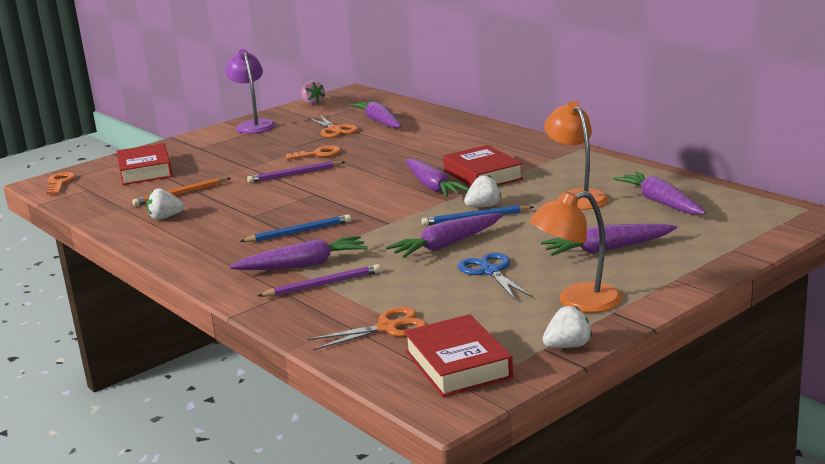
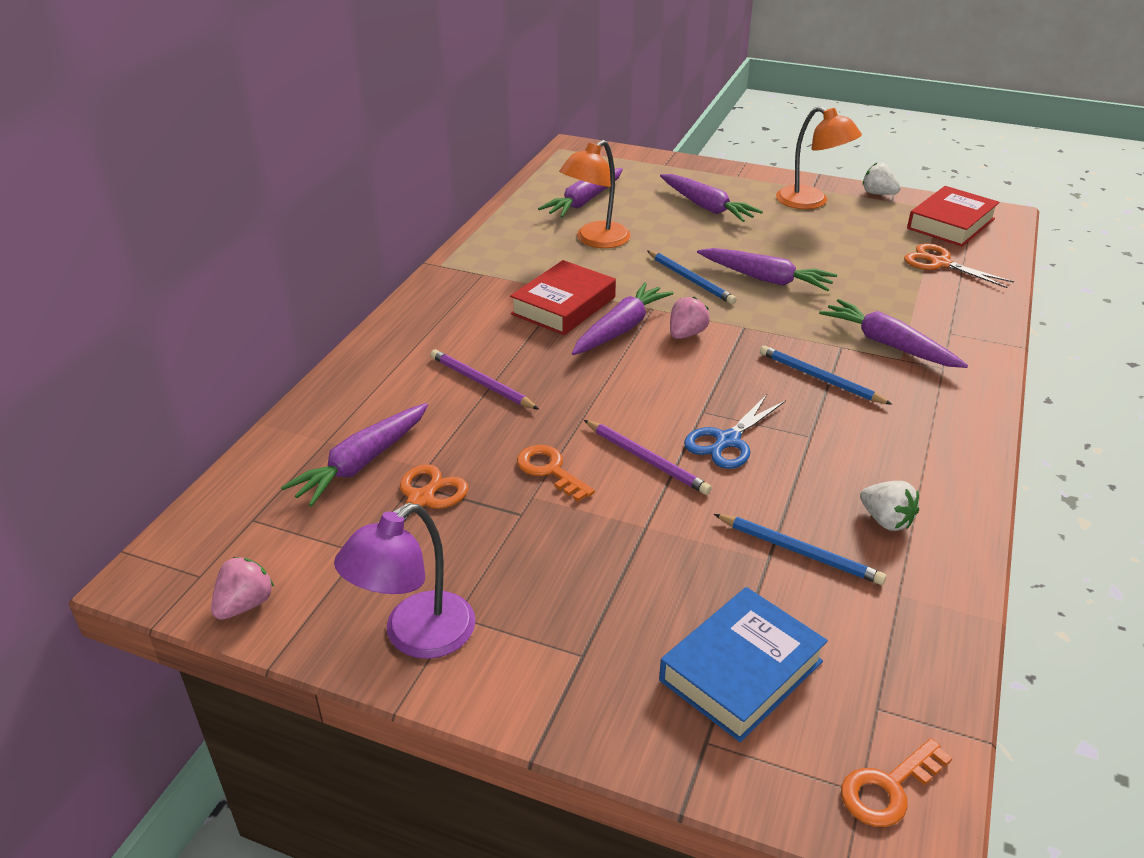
camera: 120 degrees left, 15 degrees up
red book [116,143,173,185] -> blue book [659,587,828,742]
orange pencil [132,177,230,206] -> blue pencil [714,514,887,585]
purple pencil [258,264,381,297] -> purple pencil moved to [430,349,539,409]
blue scissors [458,252,532,300] -> blue scissors moved to [684,394,786,469]
white strawberry [464,175,501,207] -> none
none -> pink strawberry [670,297,710,339]

